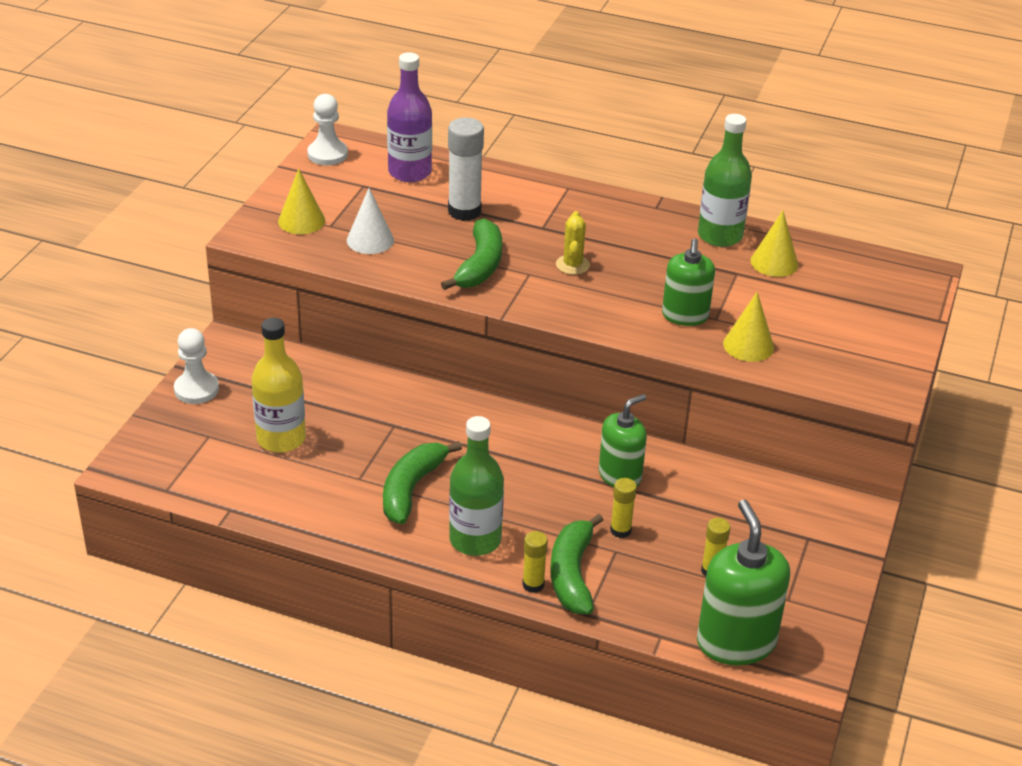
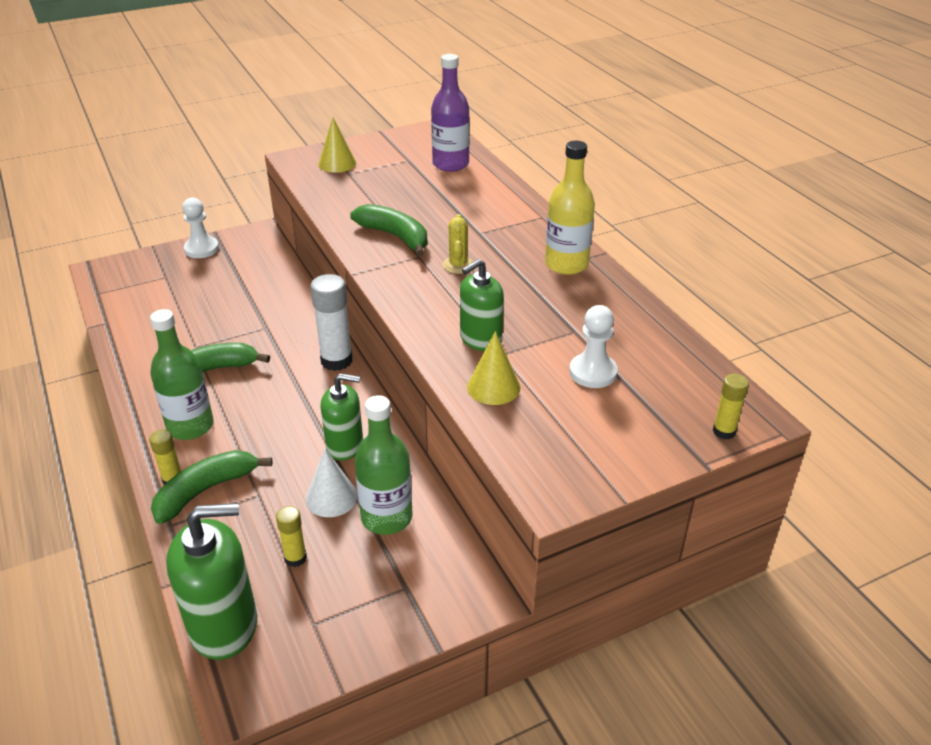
camera: 45 degrees right, 0 degrees up
yellow bottle [251,318,306,453] -> yellow bottle moved to [545,141,595,275]
white pawn [307,94,348,165] -> white pawn moved to [569,305,618,388]
white cone [347,188,394,254] -> white cone moved to [306,449,358,517]
green banana [441,218,502,290] -> green banana turned 105 degrees counterclockwise [350,204,427,257]
white glue stick [448,118,484,221] -> white glue stick moved to [310,274,353,371]
yellow cactus [556,211,590,275] -> yellow cactus turned 45 degrees counterclockwise [442,214,473,274]
yellow glue stick [610,478,637,538] -> yellow glue stick moved to [713,374,749,439]
green soap dispenser [697,500,790,665] -> green soap dispenser turned 45 degrees clockwise [166,503,257,660]
green bottle [698,114,752,247] -> green bottle moved to [355,395,413,535]
yellow cone [751,211,798,277] -> none

